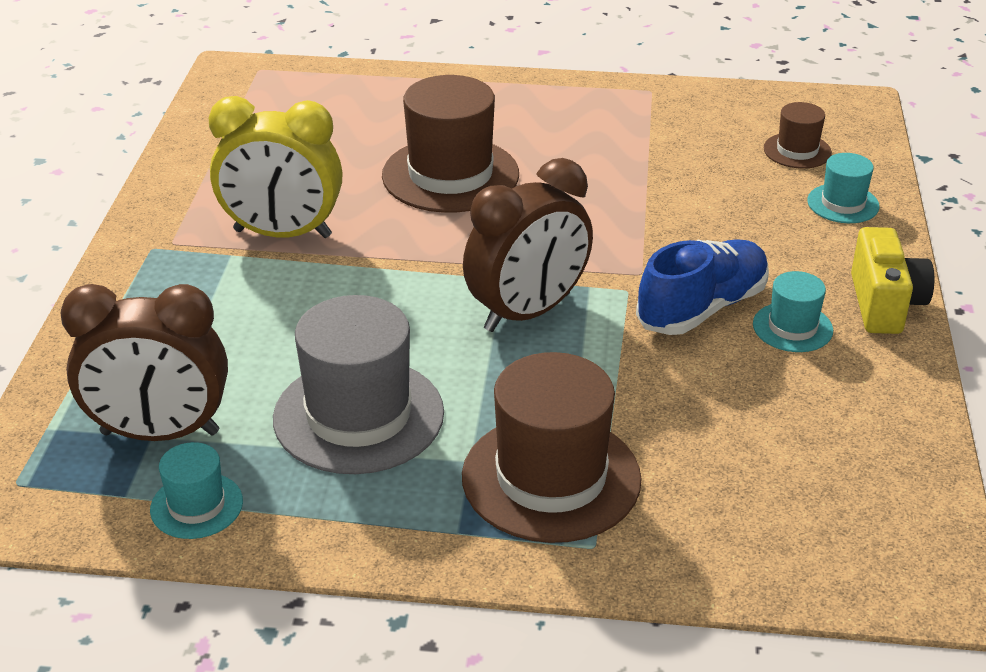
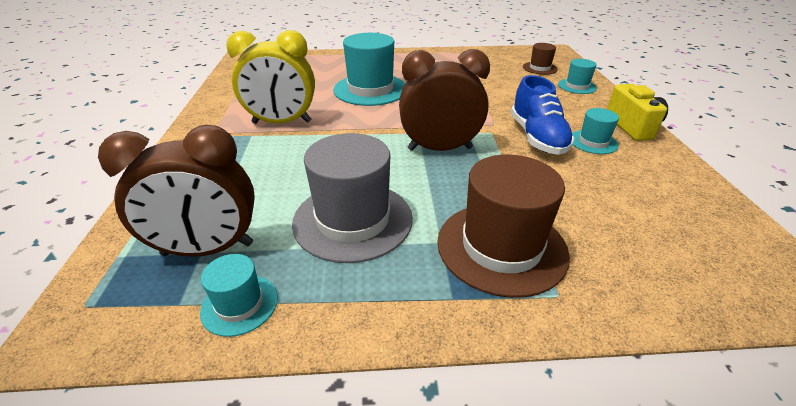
camera: 10 degrees left, 0 degrees up
brown hat [382,75,519,213] -> turquoise hat [333,33,405,106]
brown clock [463,158,593,332] -> brown clock turned 135 degrees counterclockwise [399,49,490,151]
blue shoe [636,239,769,335] -> blue shoe turned 135 degrees clockwise [511,75,575,155]

